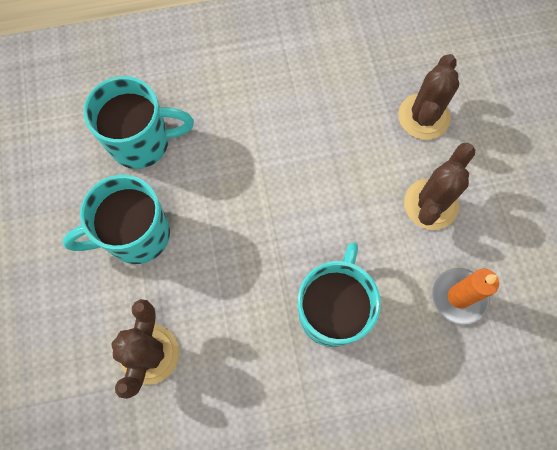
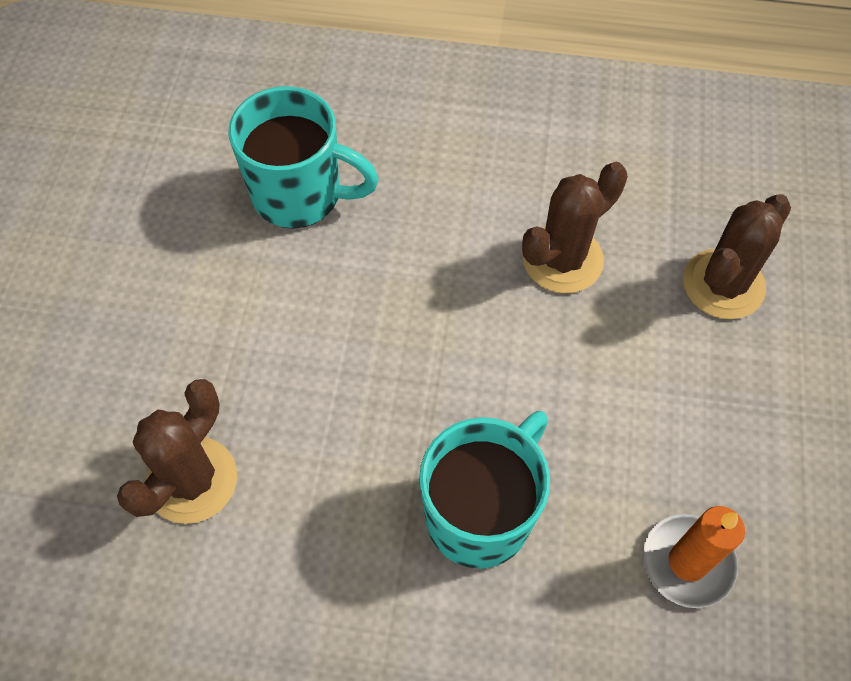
camera: 20 degrees right, 10 degrees down
turquoise mug [62,175,170,264] -> none
brown cactus [404,143,475,230] -> brown cactus moved to [522,162,628,293]

